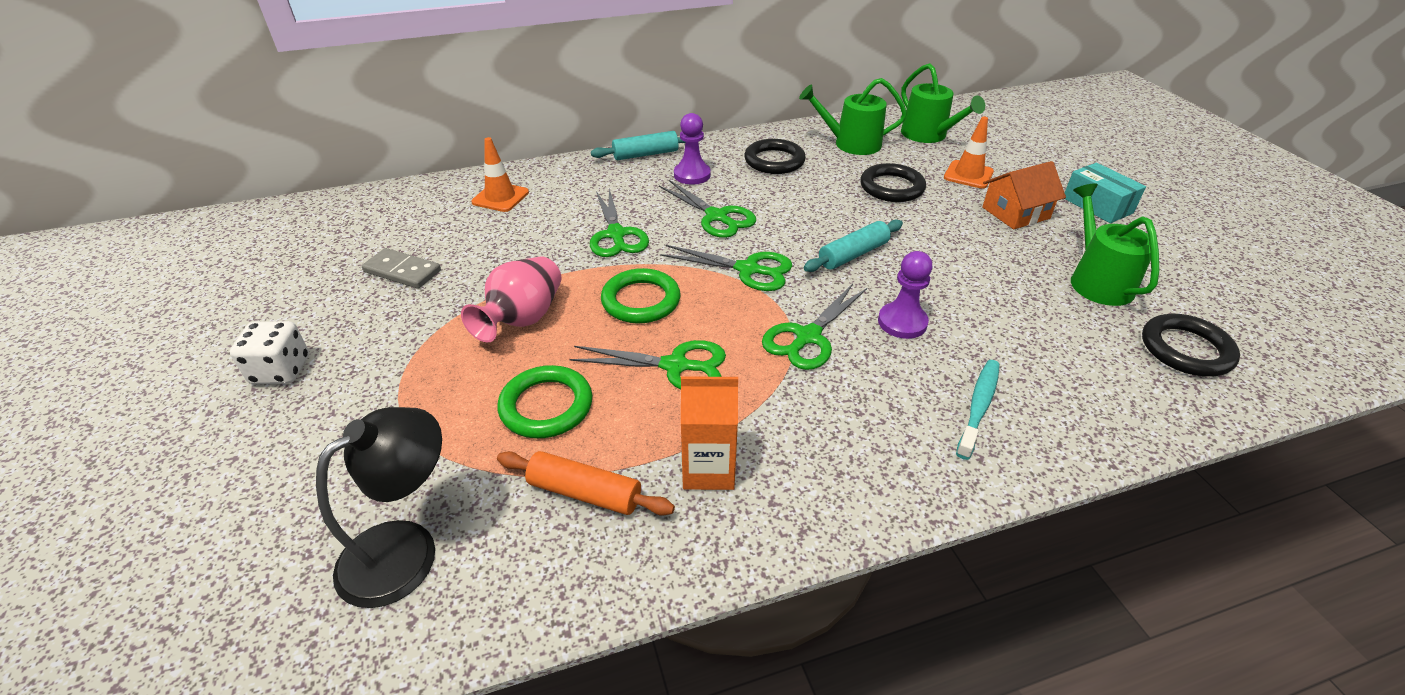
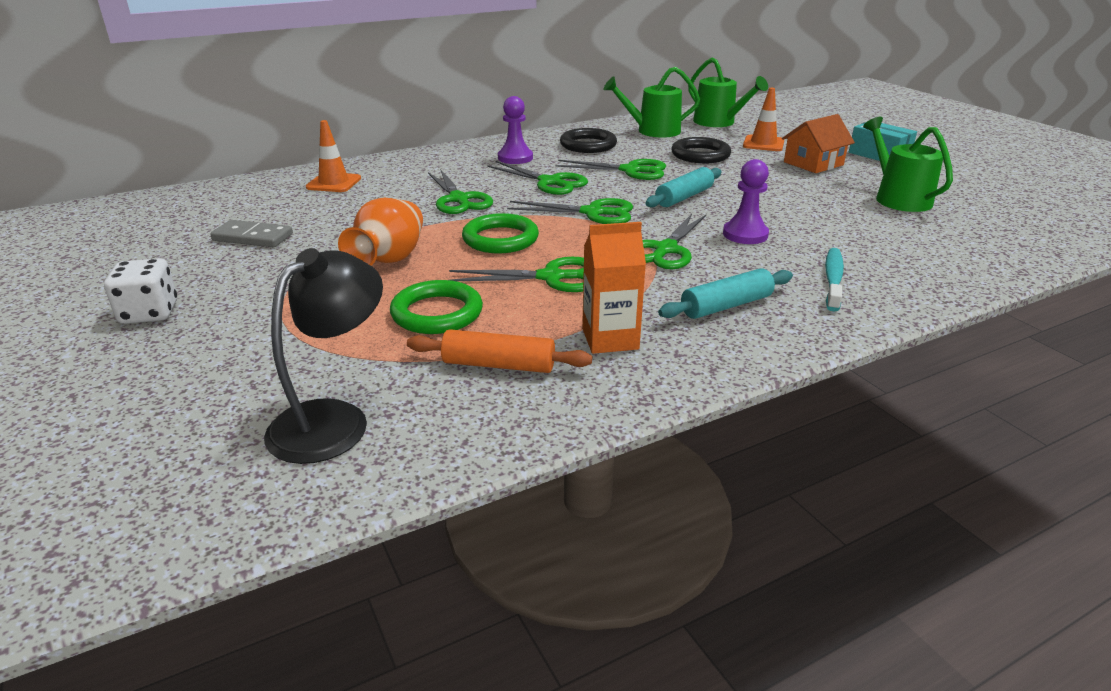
camera: 10 degrees left, 10 degrees down
pink vase [461,256,562,343] -> orange vase [338,198,423,266]
turquoise rolling pin [591,131,685,160] -> turquoise rolling pin moved to [658,268,793,319]
black ring [1142,314,1240,376] -> none
none -> green scissors [556,159,666,180]

